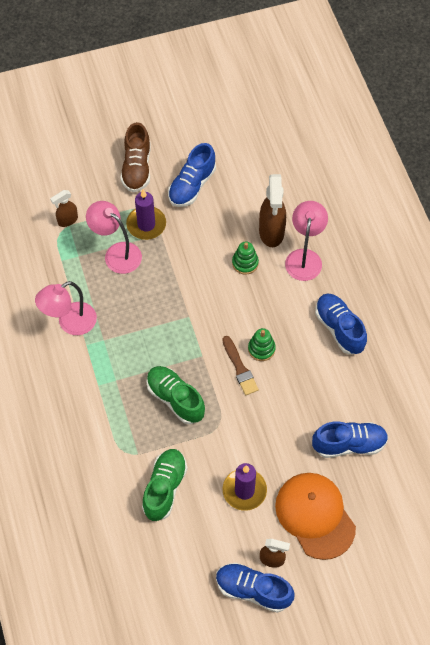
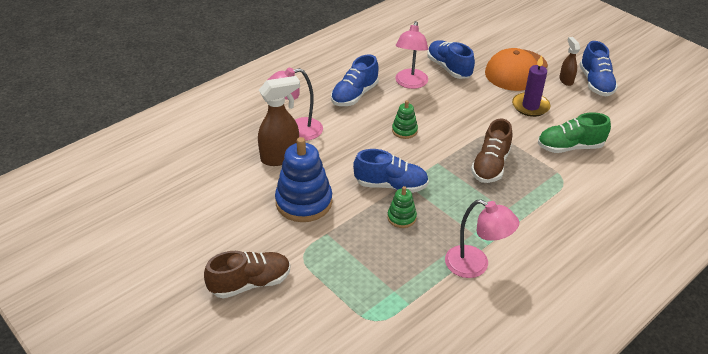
camera: 115 degrees left, 20 degrees down
brown spray bottle [50,190,78,227] -> none
pink lamp [86,201,142,274] -> pink lamp moved to [395,21,428,89]
purple candle [126,189,166,240] -> none
green shoe [146,366,205,424] -> brown shoe [471,118,513,183]
blue shoe [168,143,216,207] -> blue shoe moved to [353,149,429,193]
brown brush [222,336,259,395] -> none
green stacking toy [232,242,259,274] -> green stacking toy moved to [387,186,417,228]
none -> blue stacking toy [275,137,332,222]

